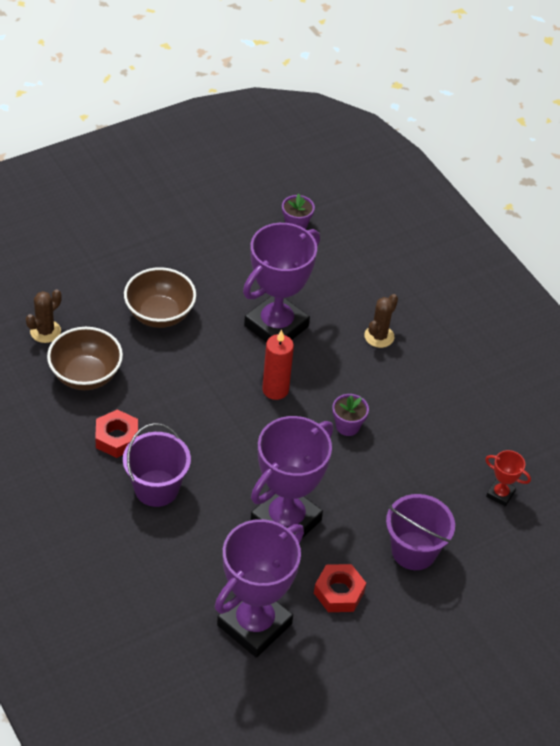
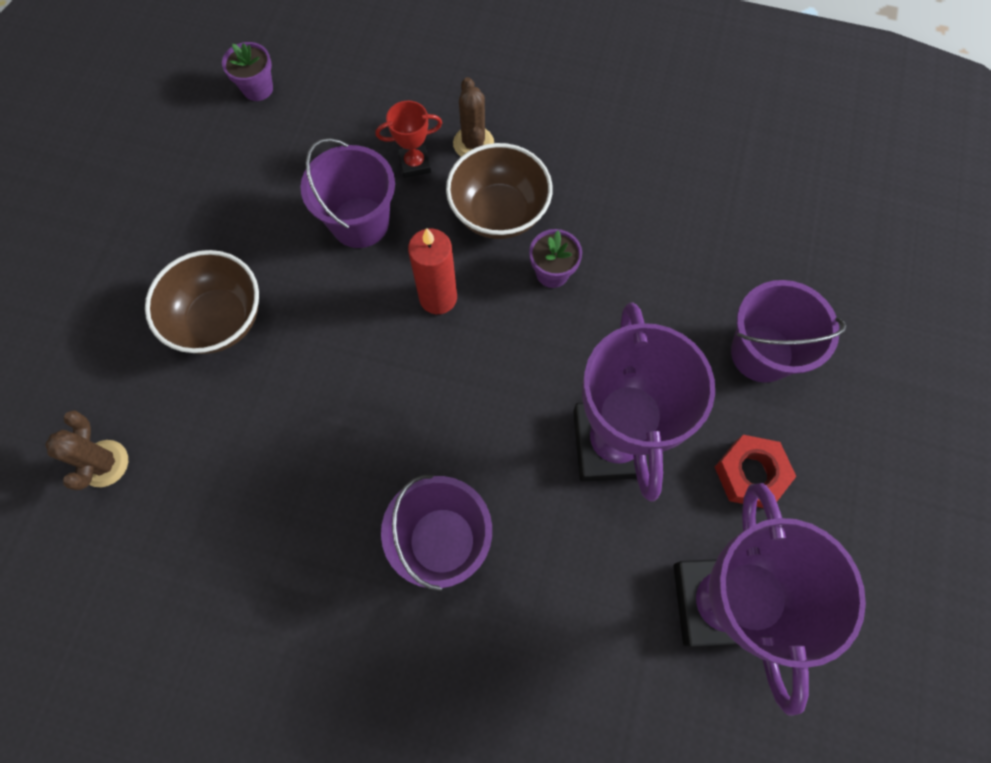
camera: 40 degrees left, 20 degrees up
brown bowl [47,327,123,390] -> brown bowl moved to [446,143,553,239]
red nut [95,409,138,458] -> none
purple trophy [243,223,320,343] -> purple bucket [301,138,395,248]
red trophy [485,450,531,507] -> red trophy moved to [375,101,442,178]

